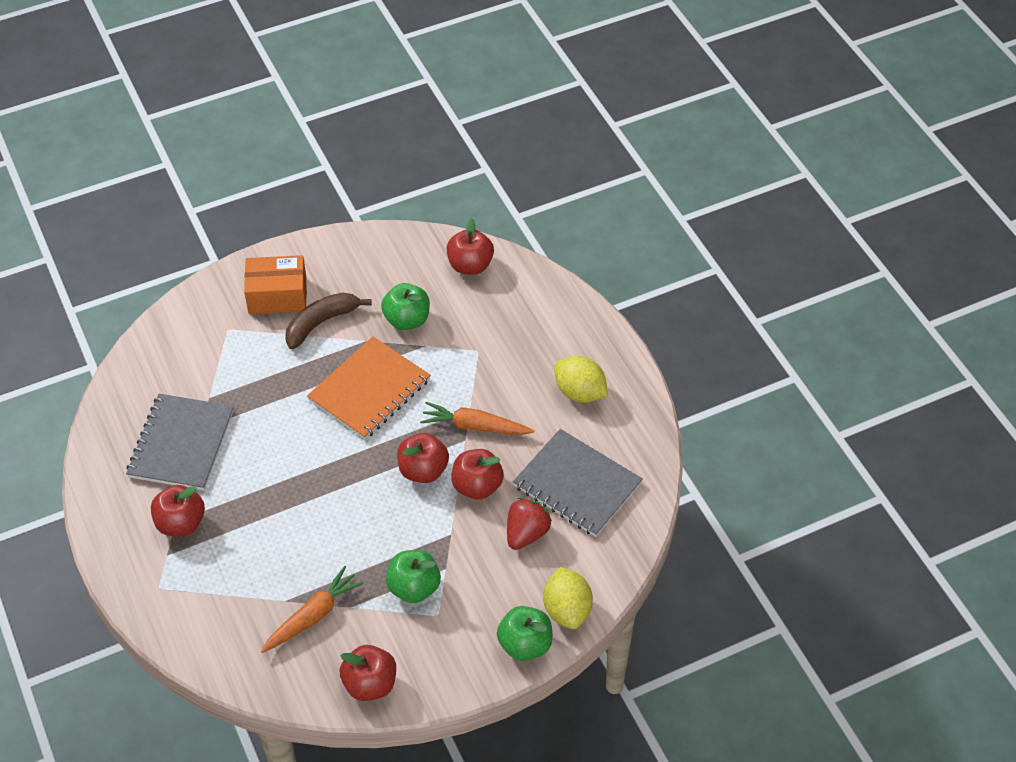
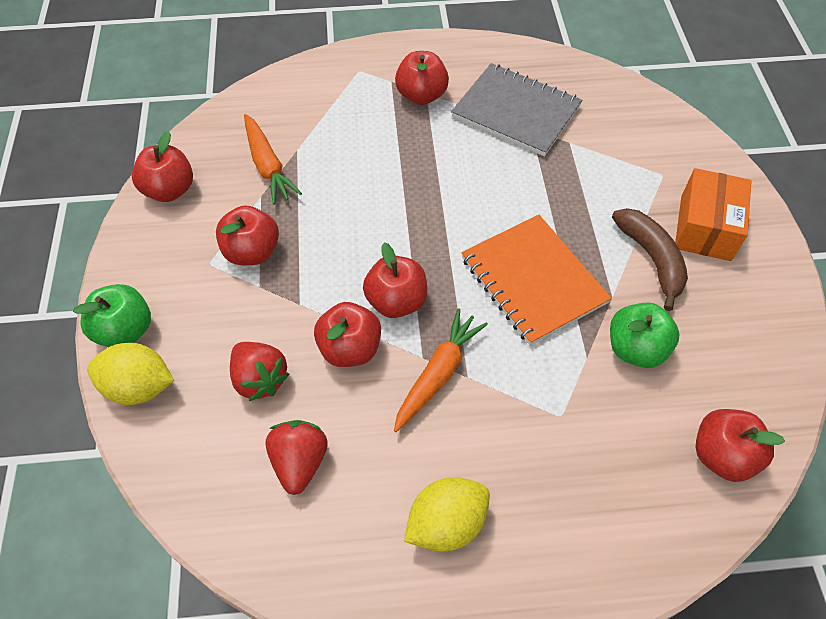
camera: 110 degrees right, 5 degrees up
green apple [386,550,441,603] -> red apple [216,205,279,265]
grey notebook [513,429,643,537] -> red strawberry [265,420,328,495]

